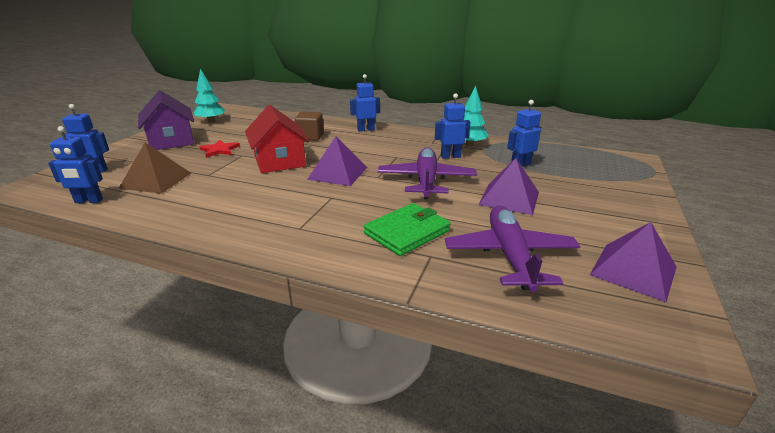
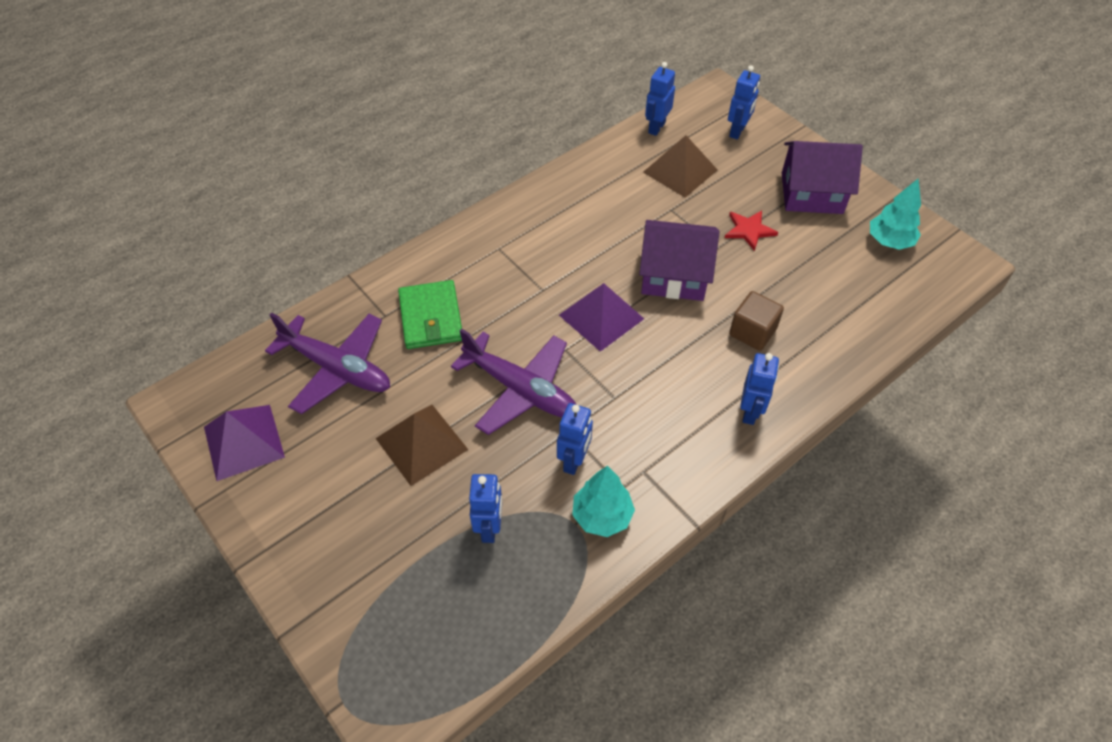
camera: 120 degrees right, 25 degrees up
red house [245,105,310,173] -> purple house [639,220,720,301]
purple pyramid [479,158,539,215] -> brown pyramid [375,405,468,486]

